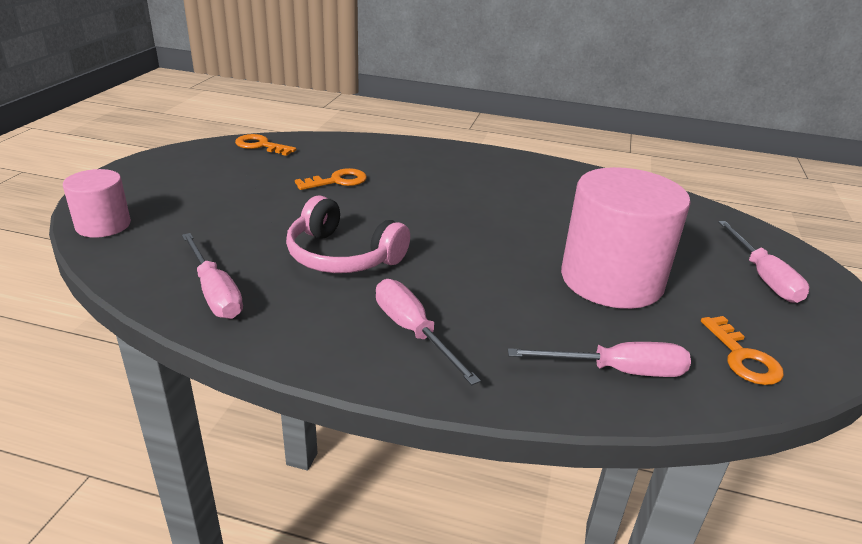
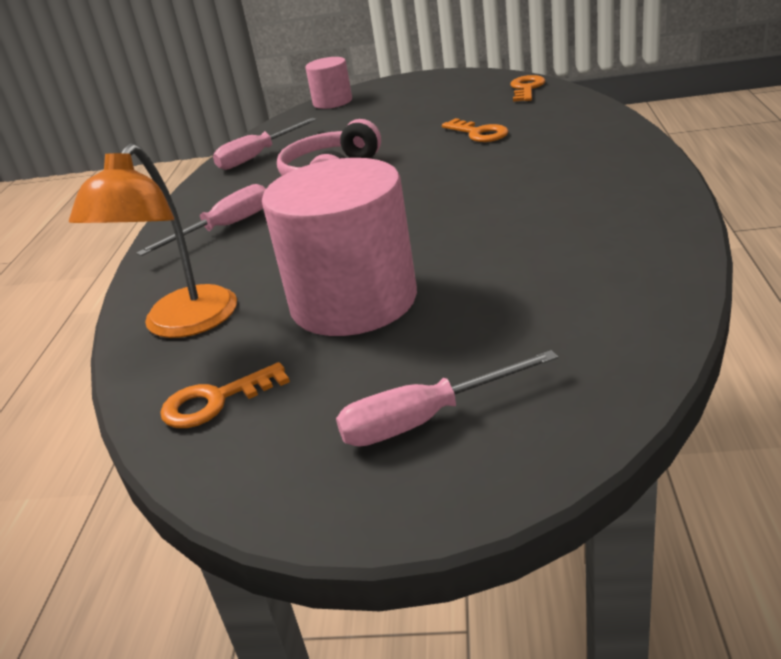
camera: 85 degrees right, 0 degrees up
pink screwdriver [508,342,691,377] -> orange lamp [69,144,237,338]

